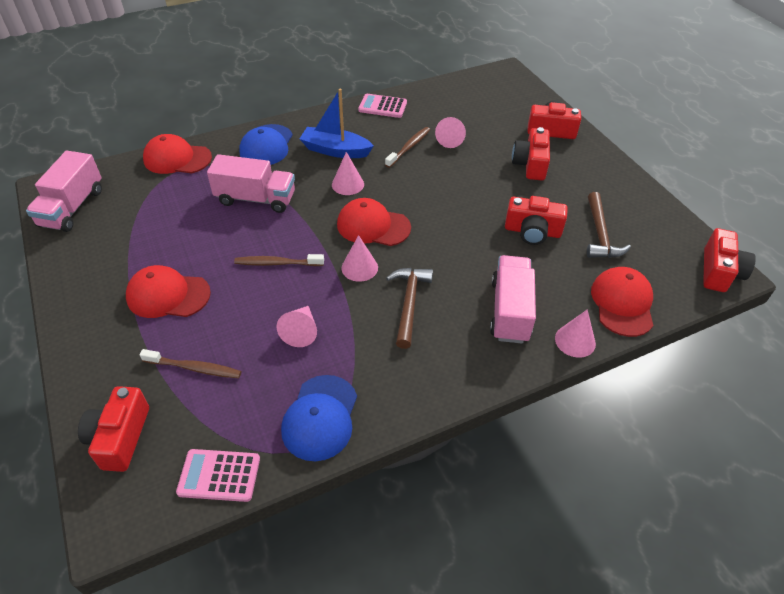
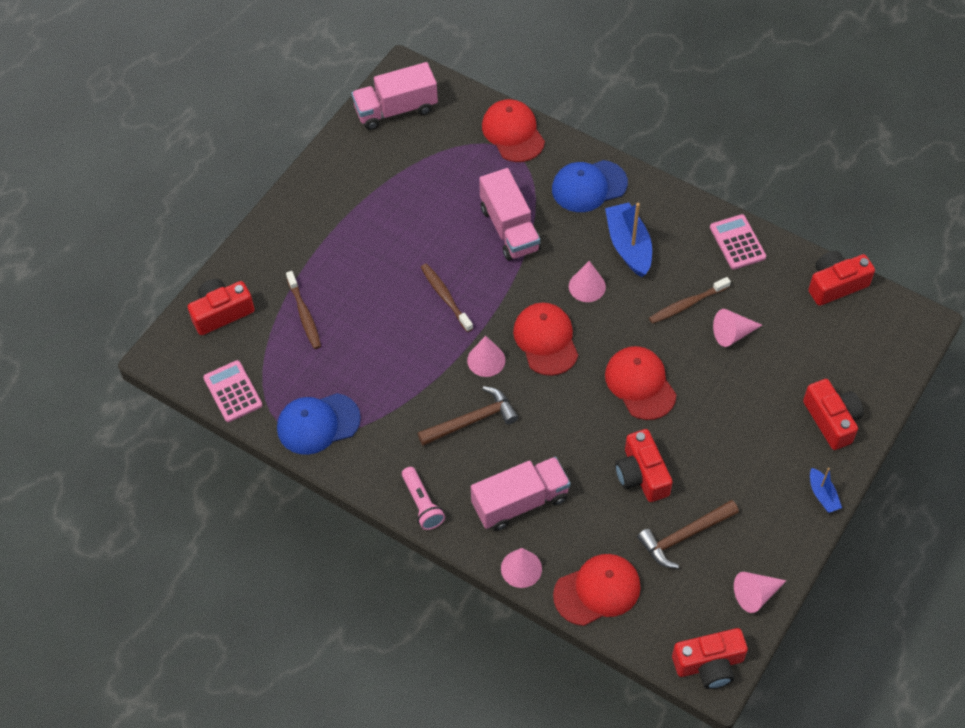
camera: 60 degrees right, 10 degrees up
red cap [126,265,211,318] -> red cap moved to [605,346,677,420]
pink cone [277,306,317,347] -> pink cone moved to [734,572,787,613]
brown toothbrush [385,127,430,168] -> brown toothbrush turned 150 degrees clockwise [649,277,731,324]
red camera [512,127,550,180] -> red camera moved to [808,250,875,306]
none -> pink flashlight [402,467,445,530]
none -> blue boat [810,468,842,513]

